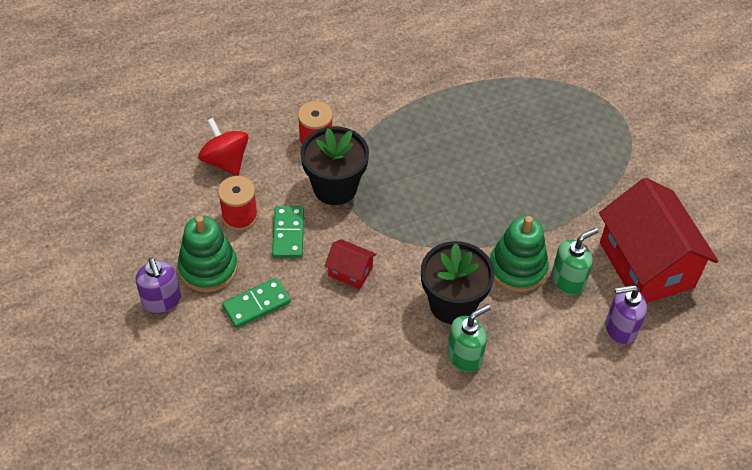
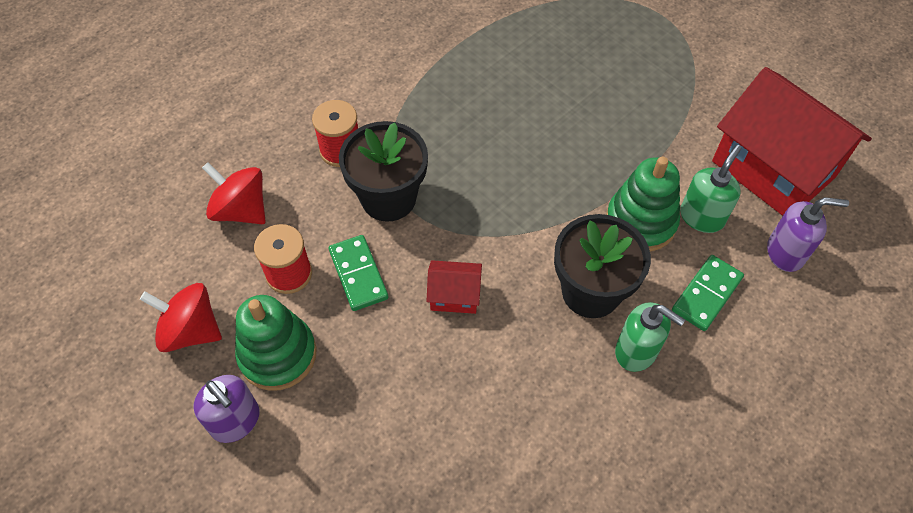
camera: 20 degrees left, 5 degrees up
green domino [222,278,291,328] -> green domino moved to [672,255,744,331]
green soap dispenser [447,304,491,372] -> green soap dispenser turned 90 degrees clockwise [615,302,685,372]
purple soap dispenser [606,285,647,345] -> purple soap dispenser turned 150 degrees counterclockwise [767,197,849,272]
none -> red spinning top [140,283,222,352]

